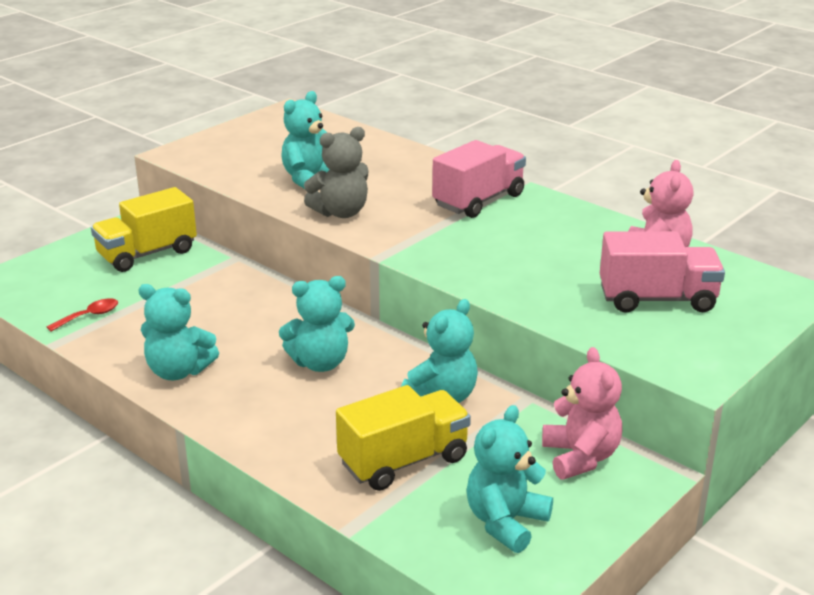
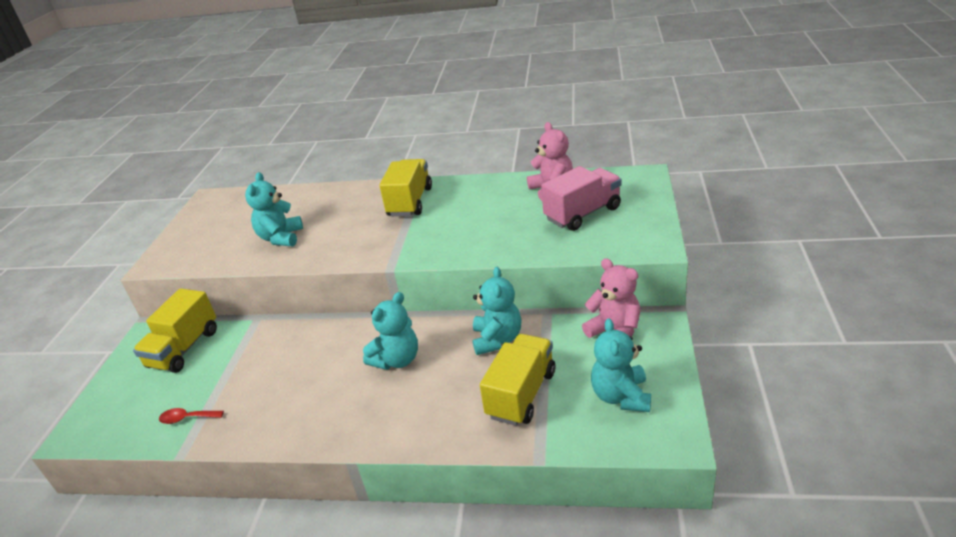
camera: 30 degrees left, 5 degrees up
red spoon [47,298,118,332] -> red spoon turned 105 degrees counterclockwise [159,408,224,424]
turquoise teddy bear [138,284,219,380] -> none
grey teddy bear [304,127,369,218] -> none
pink truck [432,140,526,218] -> yellow truck [379,159,432,216]

